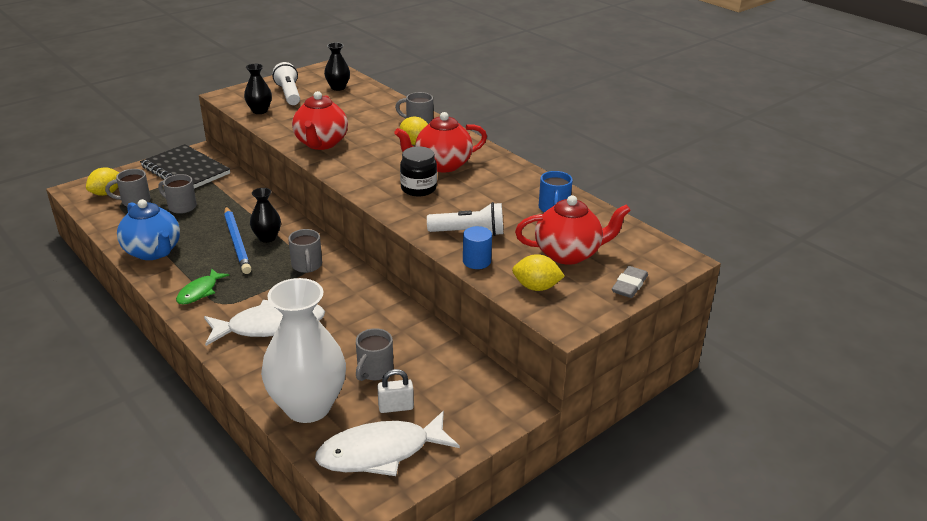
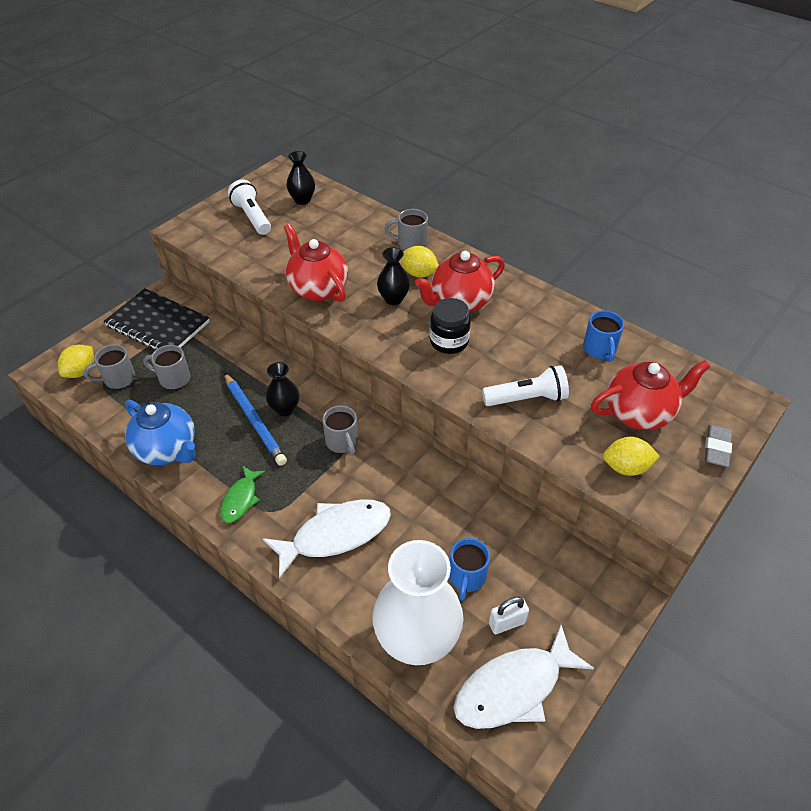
camera: 10 degrees left, 15 degrees up
black vase [244,64,272,114] -> black vase moved to [377,247,410,305]
red teapot [292,91,348,150] -> red teapot turned 150 degrees clockwise [284,224,348,302]
grey mug [356,328,393,381] -> blue mug [449,538,490,601]
blue cylinder [463,226,492,269] -> none

